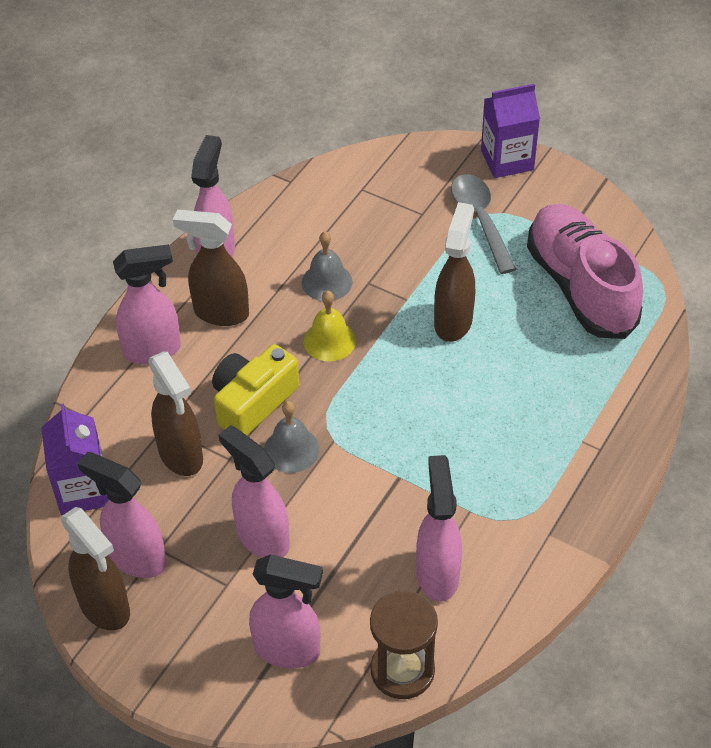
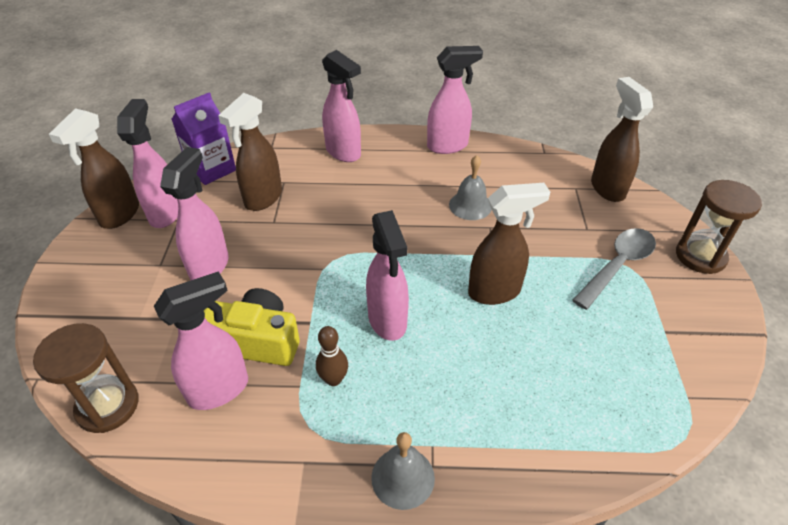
camera: 60 degrees right, 5 degrees down
brown spray bottle [173,210,249,326] -> brown spray bottle moved to [591,77,653,202]
yellow camera [212,344,299,435] -> yellow camera moved to [203,288,300,366]
pink spray bottle [249,554,323,668] -> pink spray bottle moved to [366,210,409,341]
grey bell [264,401,320,473] -> grey bell moved to [371,432,435,510]
yellow bell [303,291,356,361] -> none
purple carton [481,84,540,178] -> brown hourglass [676,180,762,274]
pink shoe [527,204,643,339] -> none
none -> brown bowling pin [316,326,348,386]

